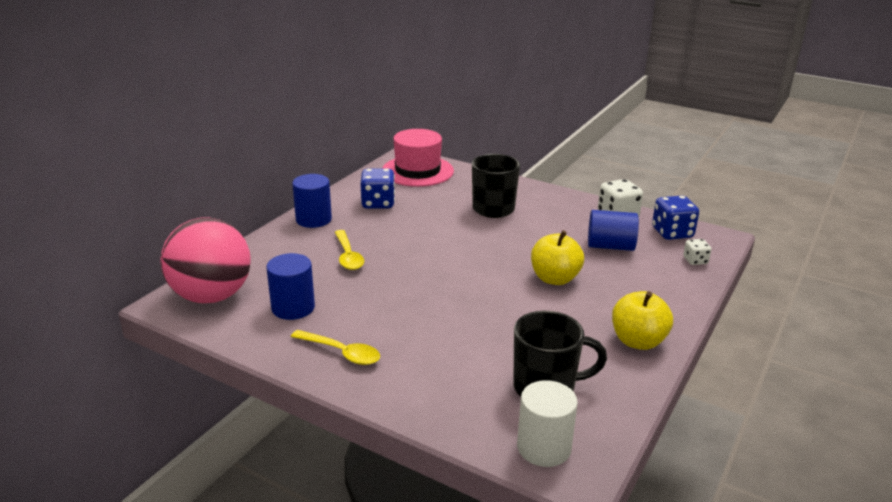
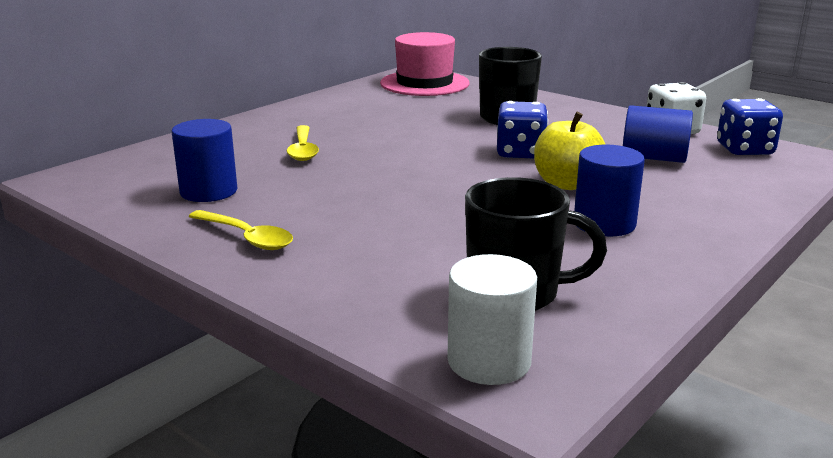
camera: 10 degrees right, 5 degrees down
pink ball [160,218,250,303] -> none
blue cylinder [292,174,332,228] -> blue cylinder moved to [574,145,645,236]
blue dice [360,169,395,209] -> blue dice moved to [497,101,548,159]
yellow apple [612,291,673,350] -> none
white dice [683,239,712,265] -> none

